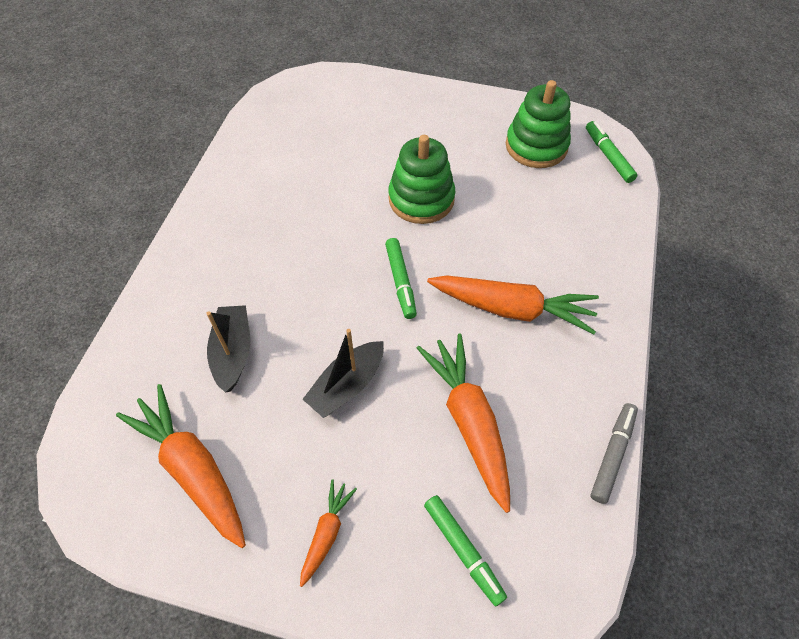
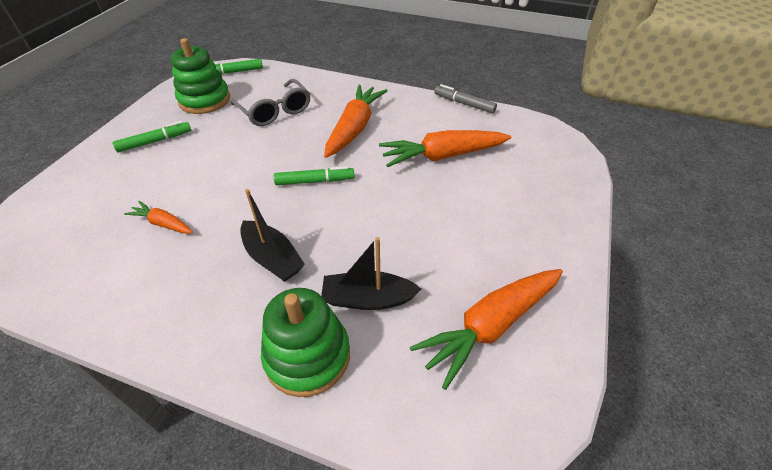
camera: 85 degrees left, 10 degrees down
orange carrot [300,479,357,587] -> orange carrot moved to [124,201,193,233]
black boat [303,329,384,418] -> black boat moved to [240,189,305,282]
green stacking toy [388,135,455,224] -> green stacking toy moved to [261,288,350,397]
green marker [424,495,507,606] -> green marker moved to [112,121,191,152]
none -> grey glasses [230,79,310,126]

